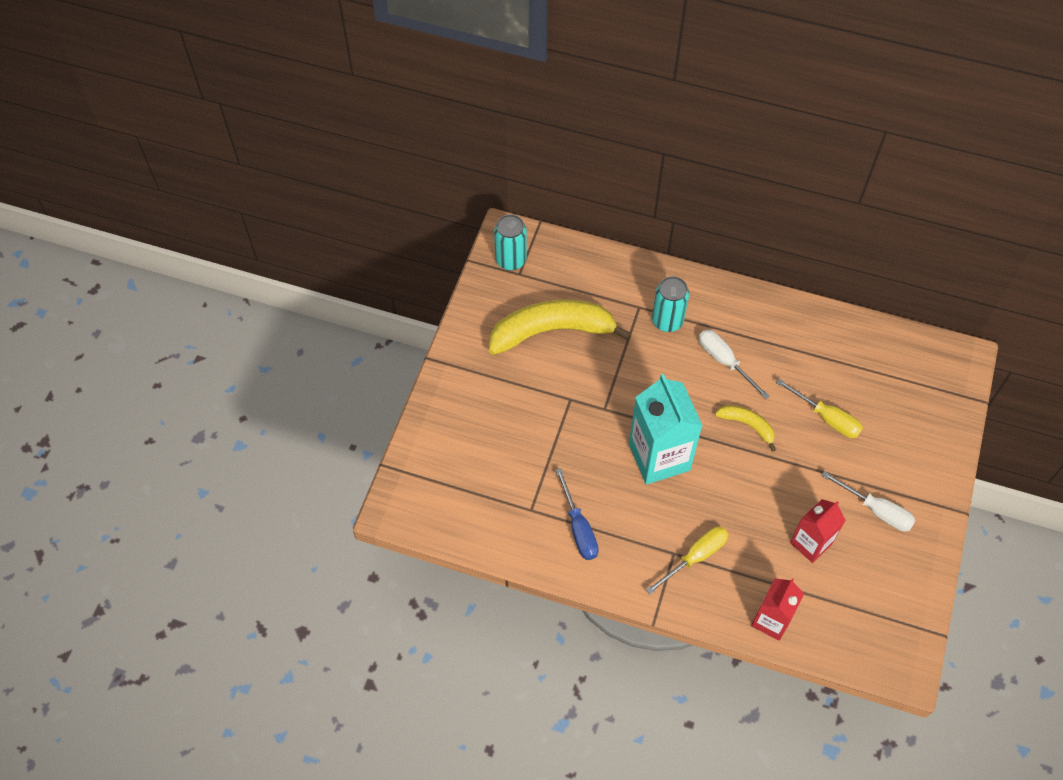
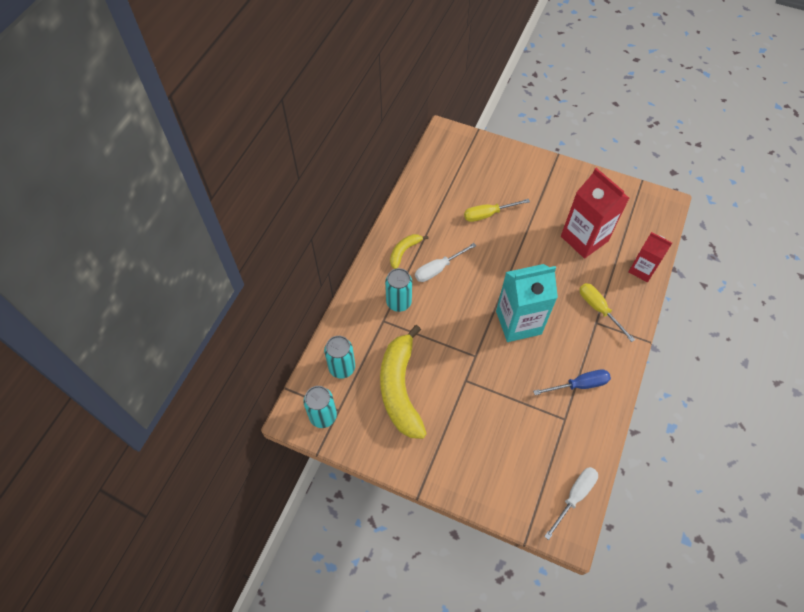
camera: 85 degrees left, 0 degrees up
yellow banana [715,405,776,452] -> yellow banana moved to [390,234,428,269]
yellow screwdriver [776,379,863,438] -> yellow screwdriver turned 150 degrees counterclockwise [464,199,530,222]
red carton [790,499,846,563] -> red carton [561,168,629,258], size x1.66
white screwdriver [821,471,916,532] -> white screwdriver moved to [544,467,598,540]
none -> turquoise can [324,336,355,379]

